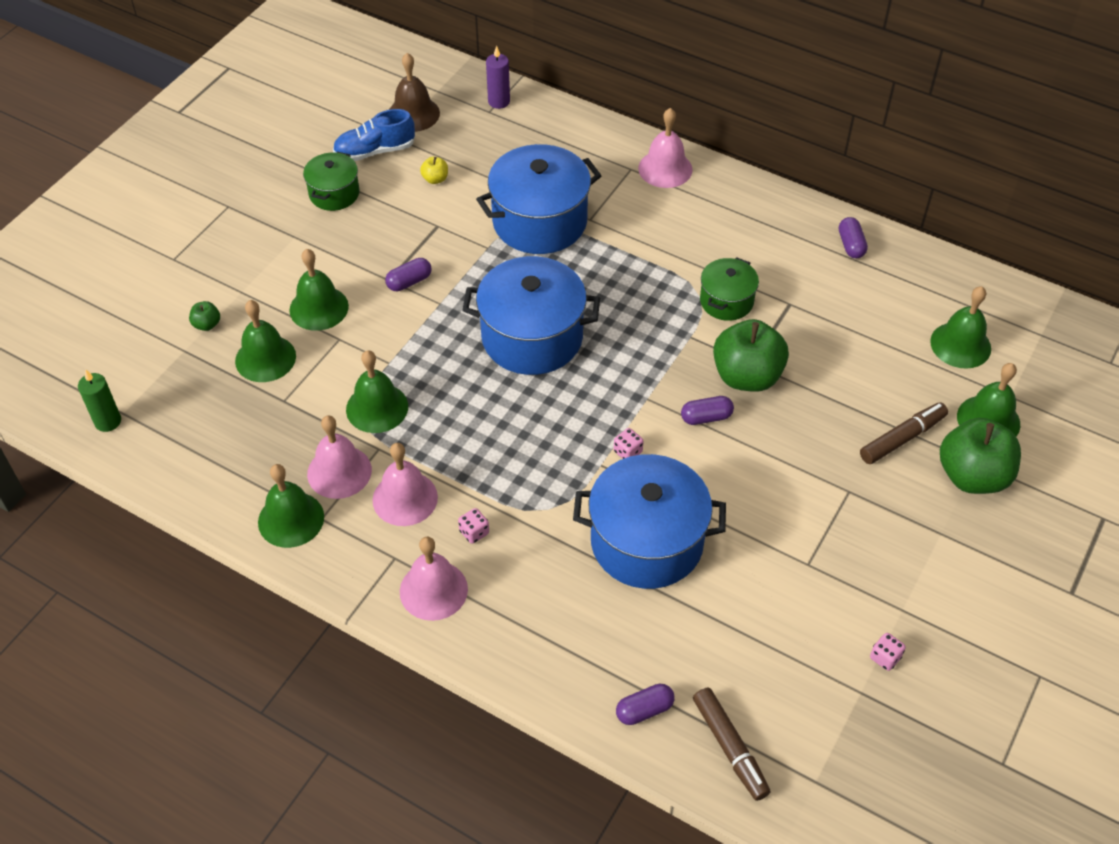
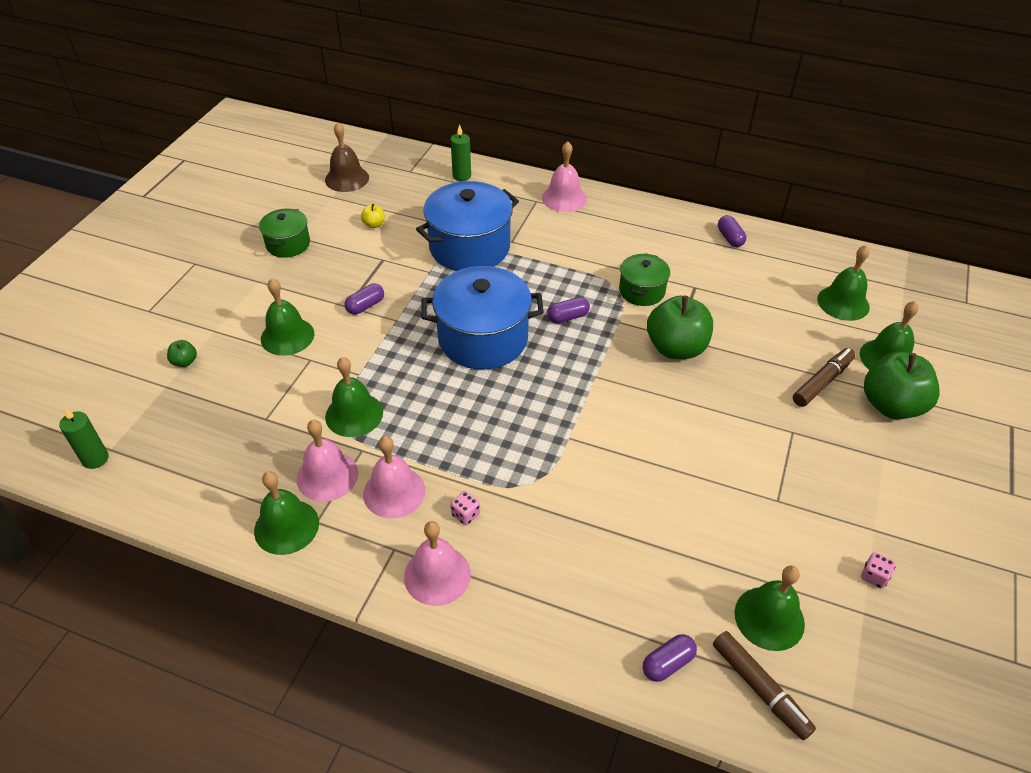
camera: 10 degrees left, 5 degrees down
green bell [235,300,296,382] -> green bell moved to [735,566,805,651]
blue shoe [333,109,415,161] -> none
purple candle [486,46,510,109] -> none
blue pot [573,454,726,589] -> none
pink dice [614,428,644,459] -> none
purple capsule [681,396,734,425] -> purple capsule moved to [547,297,590,323]
none -> green candle [451,124,471,181]

